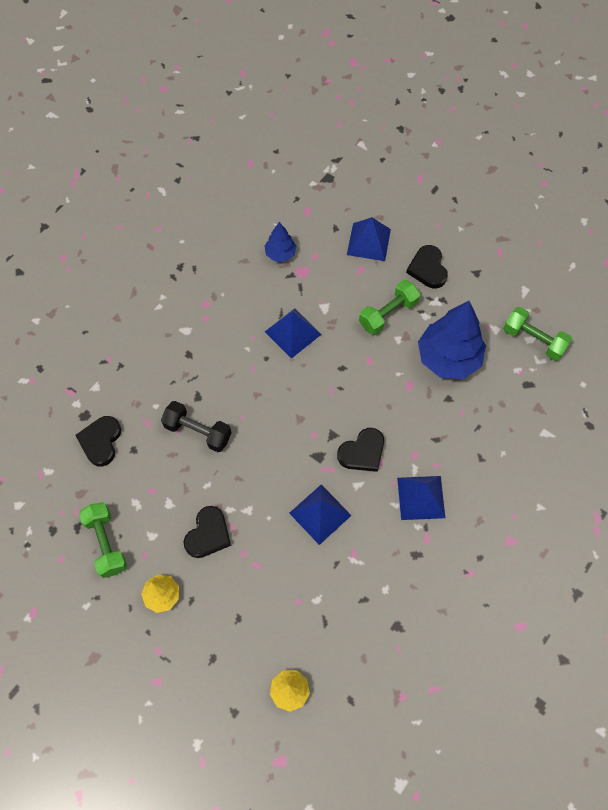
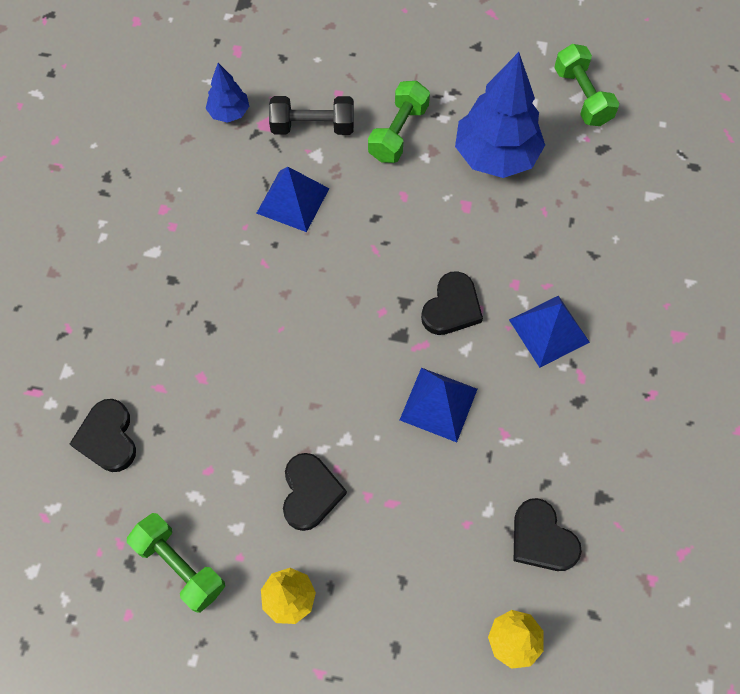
camera: 25 degrees left, 0 degrees up
black dumbbell [161,401,231,452] -> black dumbbell moved to [269,96,354,135]
blue pyramid [347,217,391,261] -> none
black heart [406,245,448,288] -> black heart moved to [514,498,582,571]
green dumbbell [503,307,572,361] -> green dumbbell turned 60 degrees clockwise [554,44,619,126]

